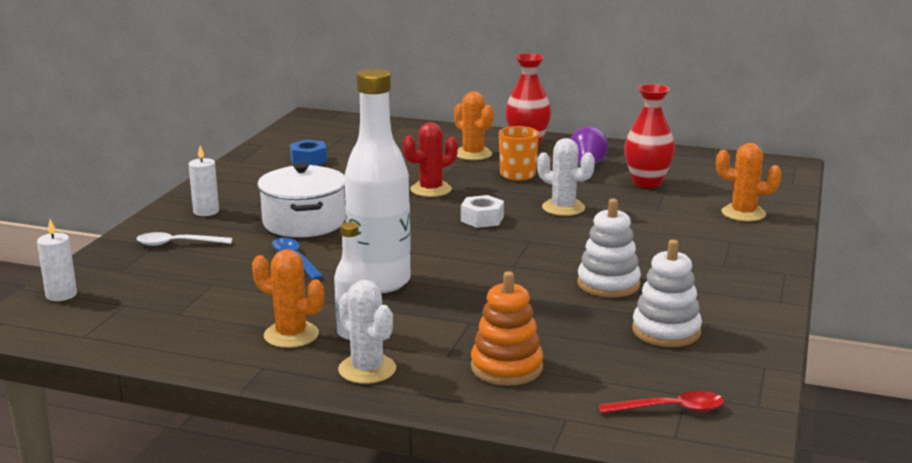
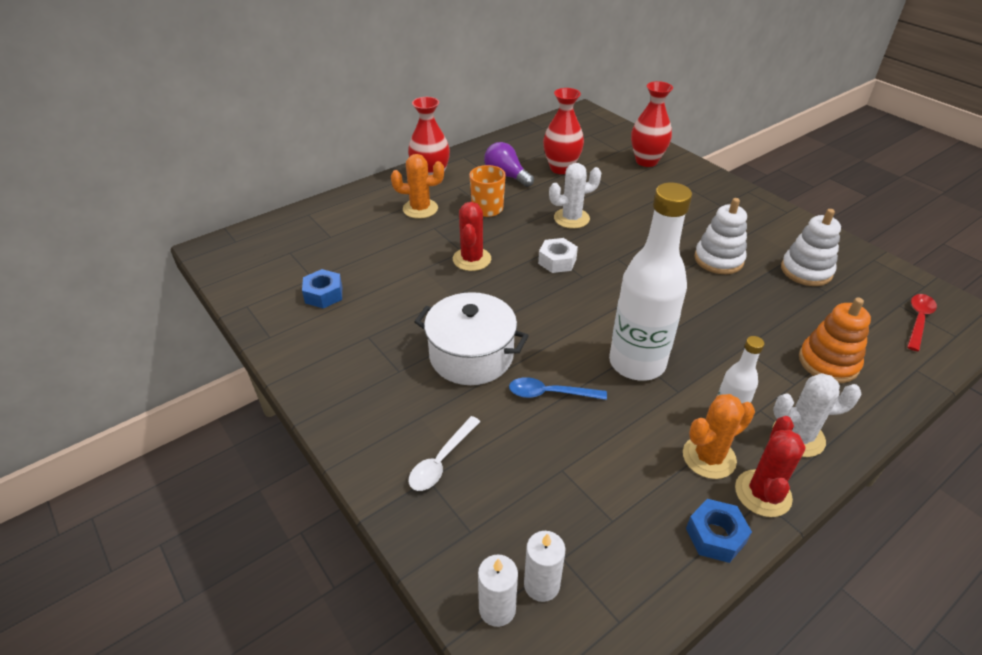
camera: 55 degrees left, 20 degrees up
white candle [189,146,219,216] -> white candle moved to [524,531,565,602]
orange cactus [716,143,782,221] -> red vase [631,81,673,167]
none -> blue nut [686,499,752,563]
none -> red cactus [735,416,806,517]

